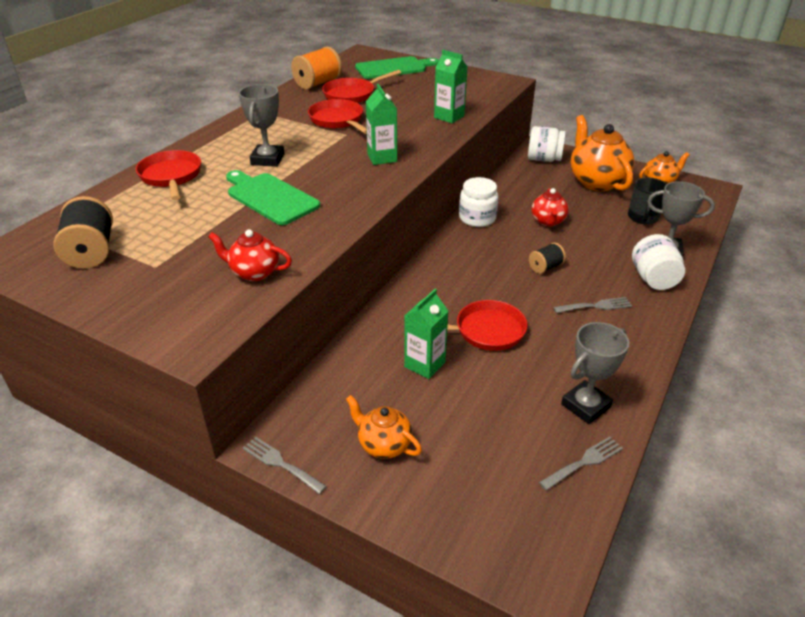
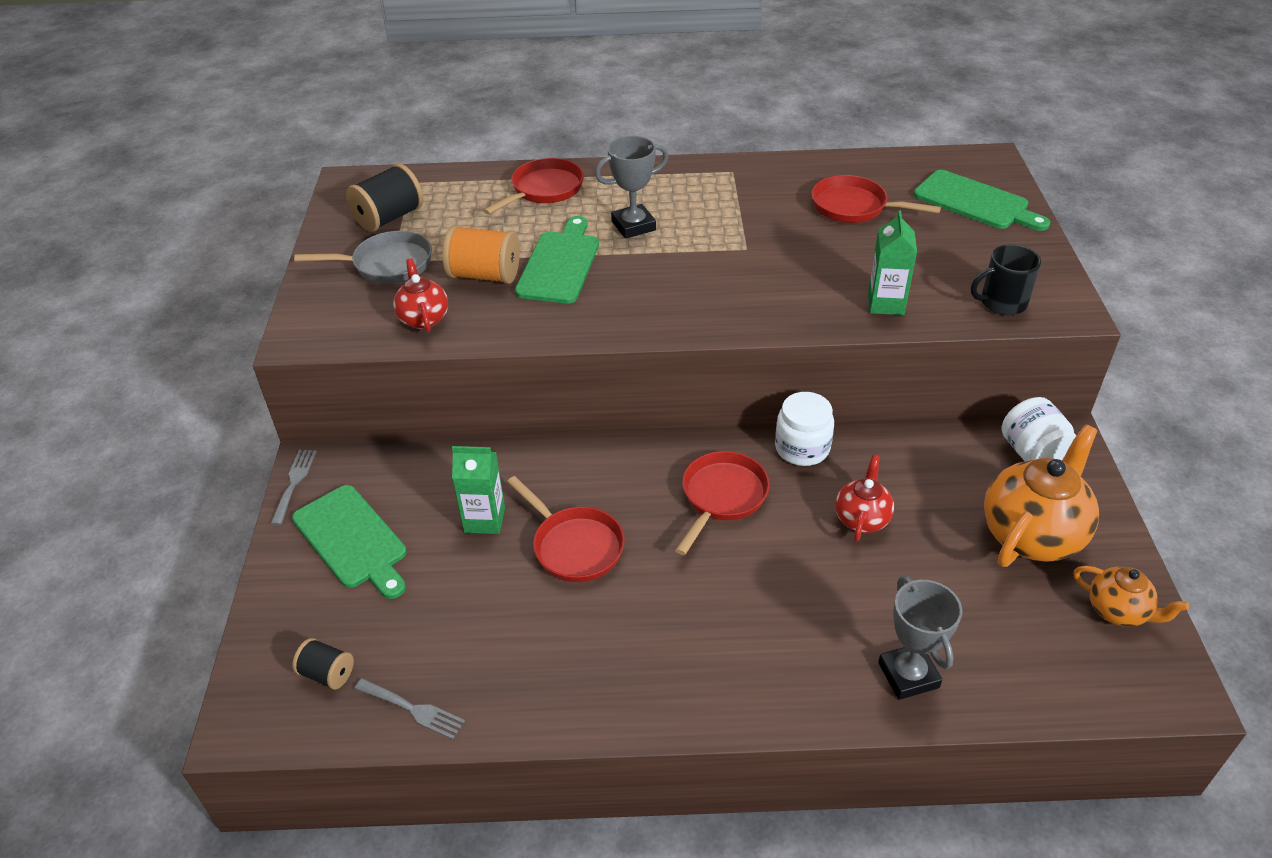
camera: 60 degrees right, 5 degrees up
orange spool [291,46,342,90] -> orange spool moved to [443,225,520,284]
red pan [308,99,367,134] -> red pan moved to [675,451,770,555]
orange teapot [346,395,422,459] -> green cutting board [292,485,407,599]
green carton [366,84,397,165] -> none
black spool [529,243,566,274] -> black spool moved to [292,638,354,690]
red teapot [531,188,569,227] -> red teapot turned 135 degrees clockwise [835,455,894,541]
grey fork [553,297,632,313] -> none
grey trophy [561,322,629,424] -> none
black mug [628,177,666,224] -> black mug moved to [971,244,1041,315]
white jar [632,234,685,290] -> none
none -> grey pan [294,231,432,284]

